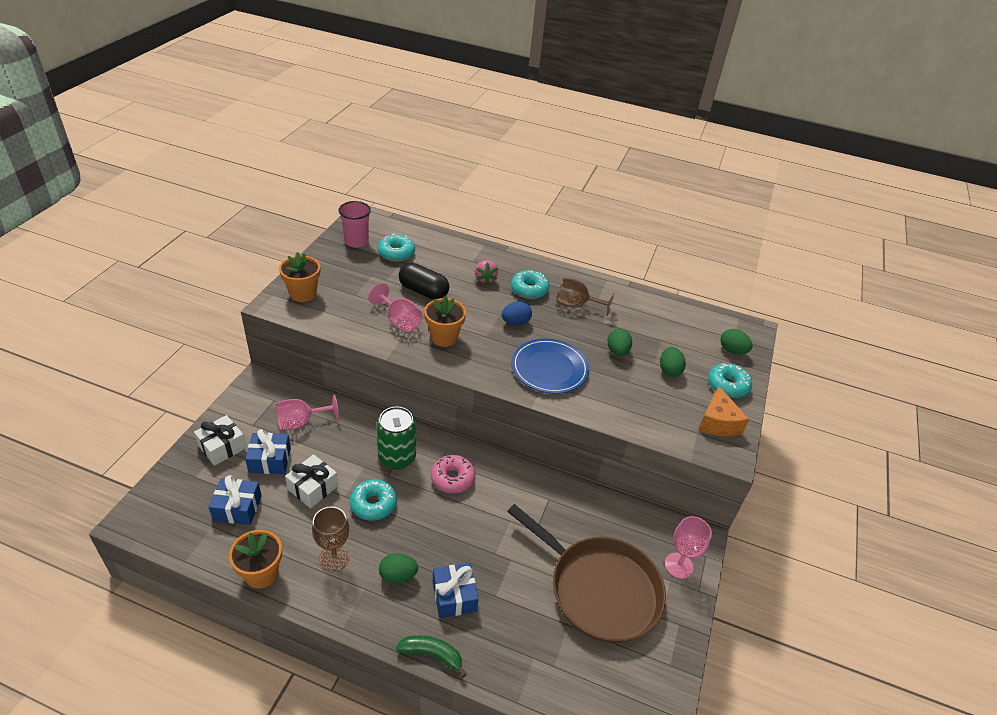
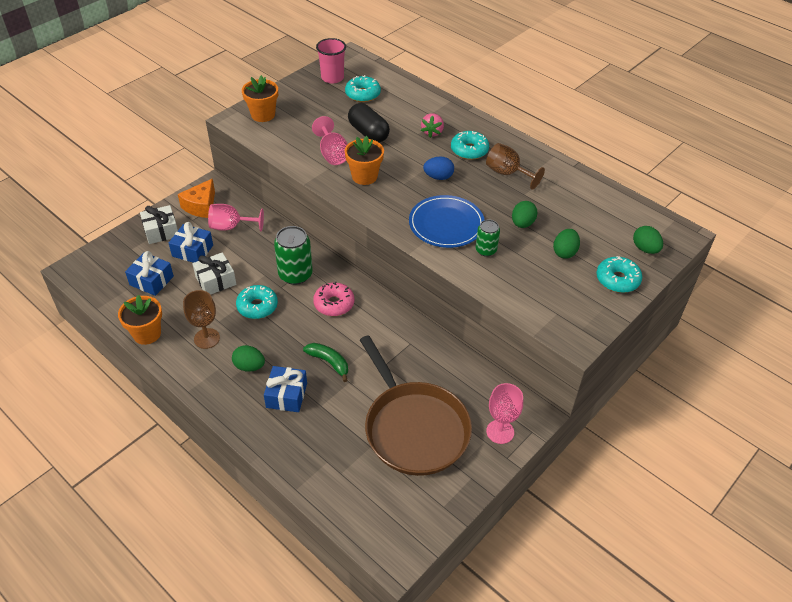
camera: 25 degrees right, 5 degrees up
green banana [396,635,467,678] -> green banana moved to [303,343,348,382]
orange cheese [699,386,749,436] -> orange cheese moved to [178,178,215,218]
none -> green can [476,220,500,257]

